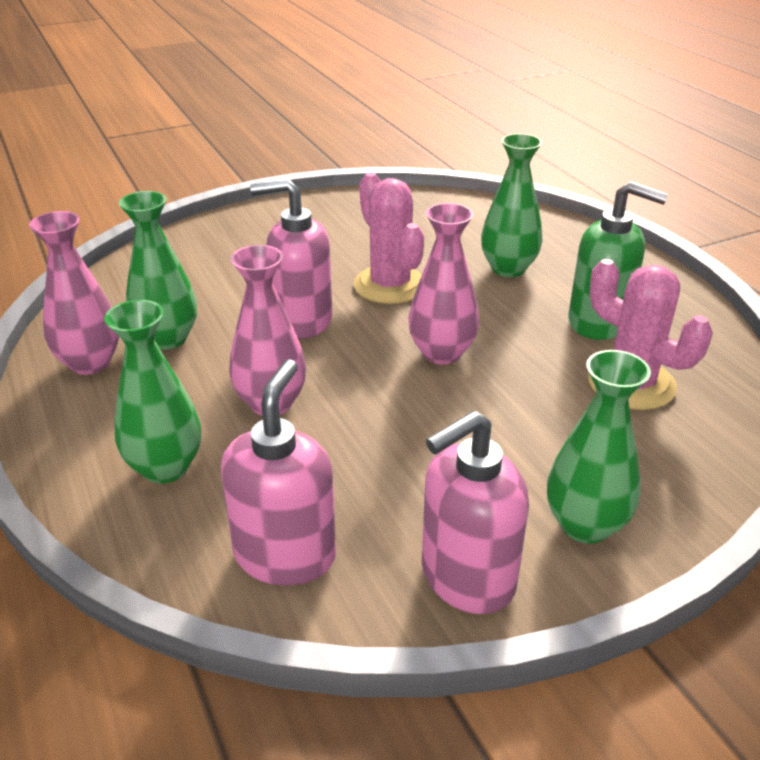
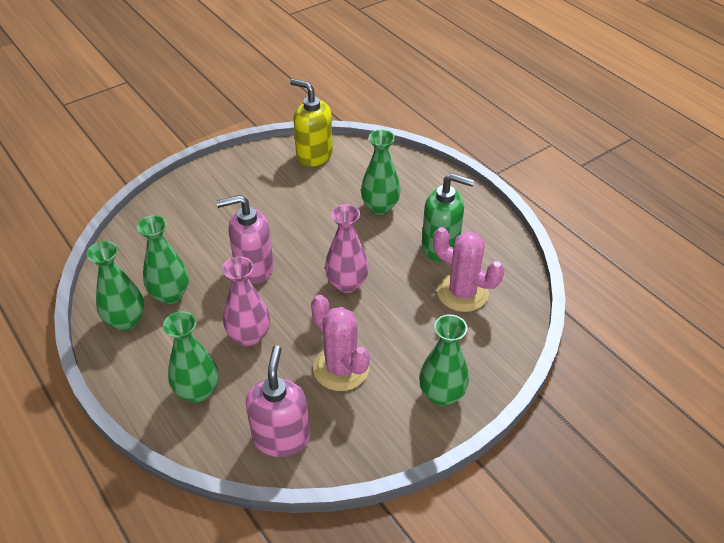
camera: 10 degrees left, 10 degrees up
pink vase [29,211,119,375] -> green vase [87,241,144,331]
pink cactus [354,173,424,304] -> pink cactus moved to [311,295,370,391]
pink soap dispenser [422,411,529,614] -> none
none -> yellow soap dispenser [290,79,333,167]

